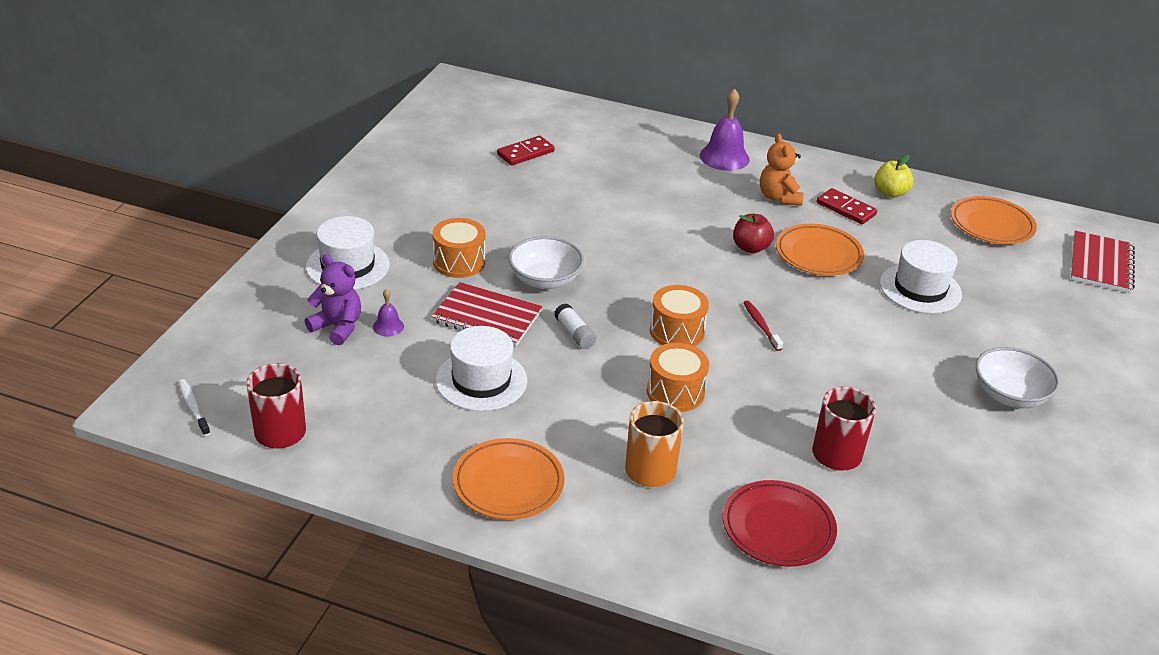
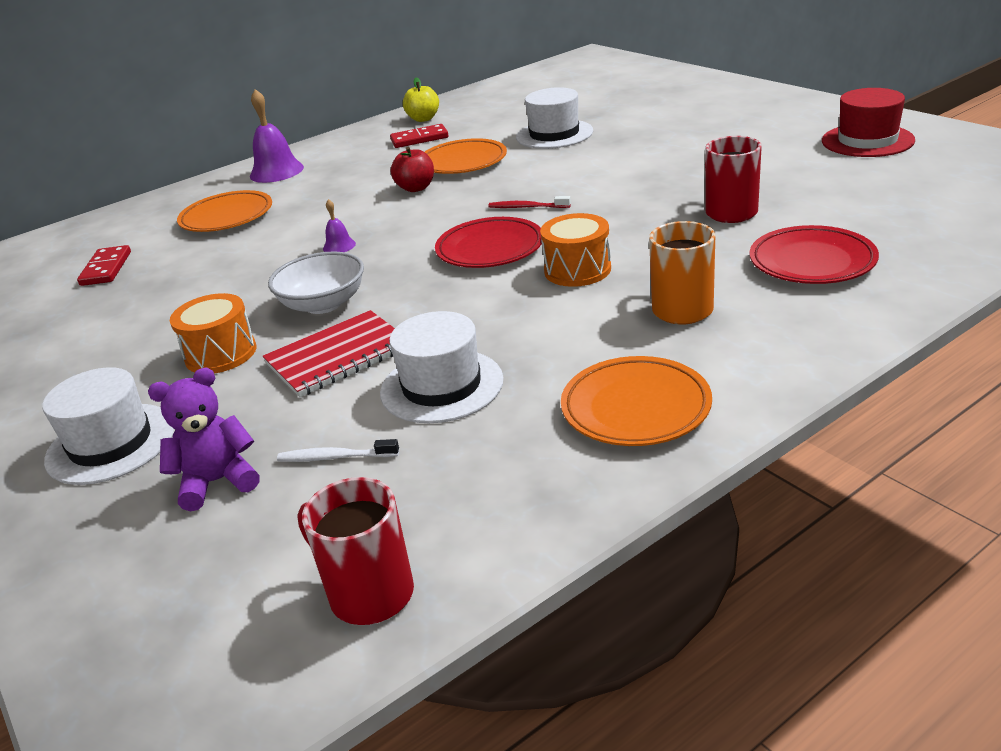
camera: 50 degrees left, 5 degrees down
white toothbrush [178,379,210,436] -> white toothbrush moved to [277,439,399,462]
purple bell [373,289,404,336] -> purple bell moved to [323,199,356,252]
white glue stick [554,304,596,349] -> none
orange drum [650,285,709,347] -> red plate [435,217,542,268]
orange teddy bear [760,134,803,206] -> none
orange plate [951,196,1037,244] -> orange plate moved to [177,190,272,232]
white bowl [976,347,1060,408] -> none
red notebook [1071,231,1135,293] -> none
none -> red hat [822,88,915,157]

